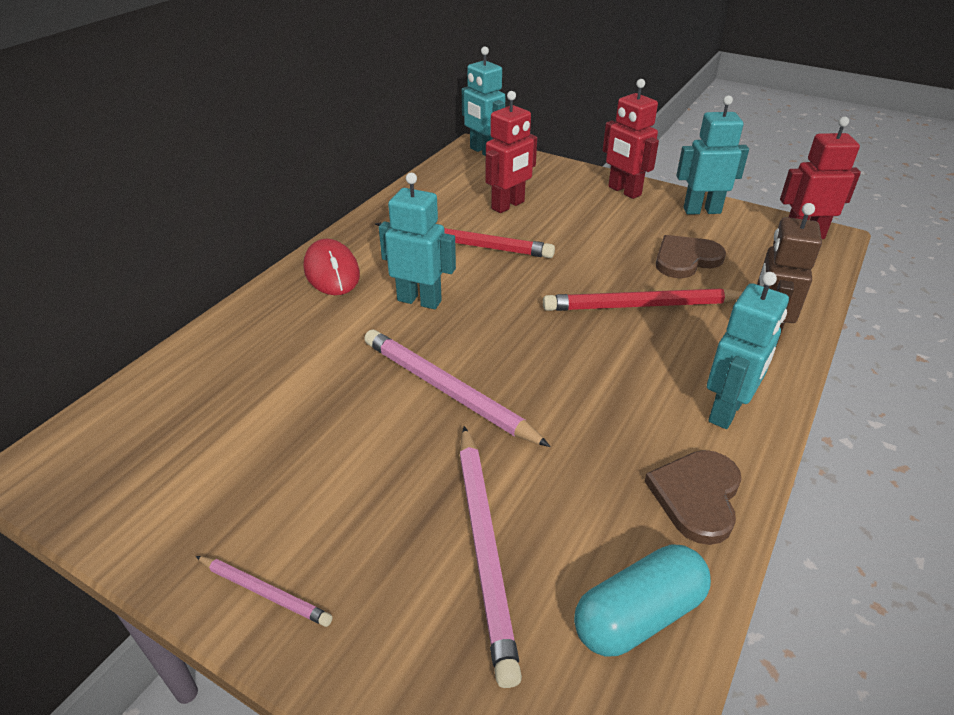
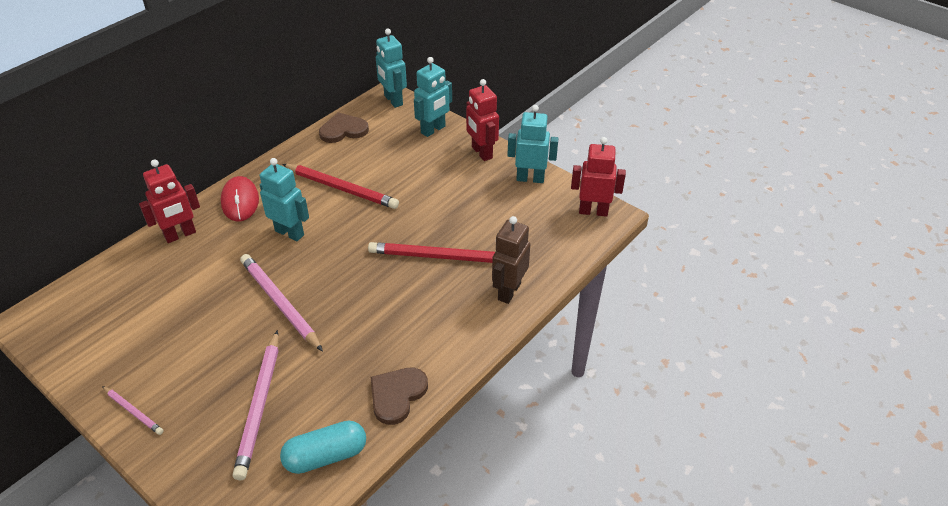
camera: 10 degrees right, 5 degrees up
red robot [485,91,537,213] -> red robot moved to [139,159,200,243]
brown heart [656,235,726,278] -> brown heart moved to [319,112,369,143]
turquoise robot [707,272,789,429] -> turquoise robot moved to [414,57,452,137]

